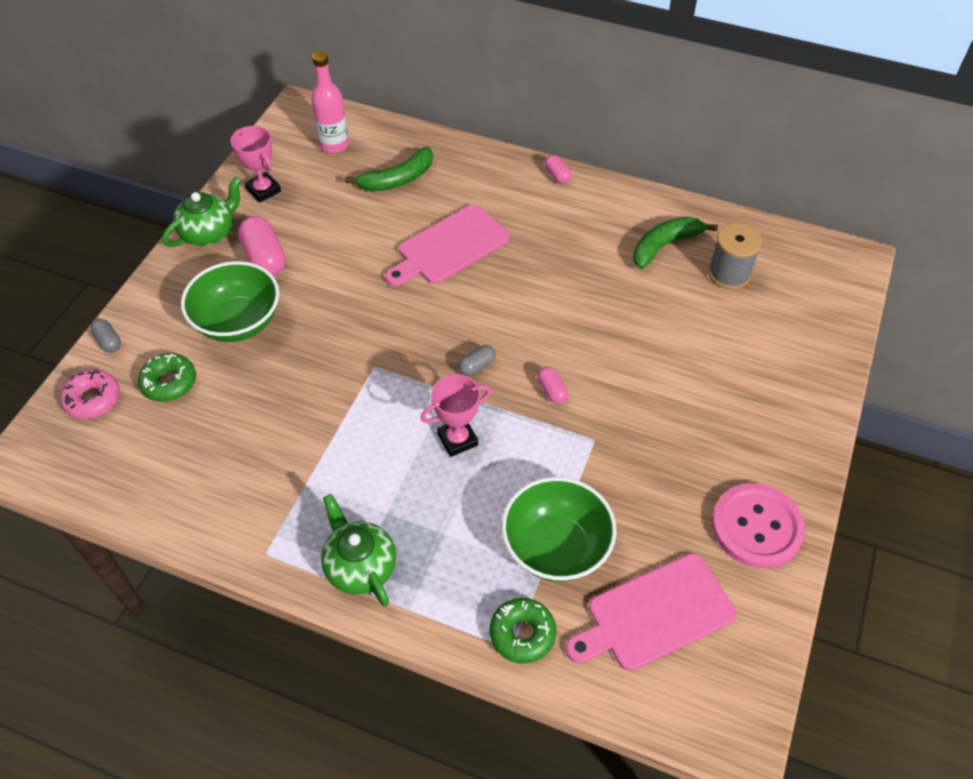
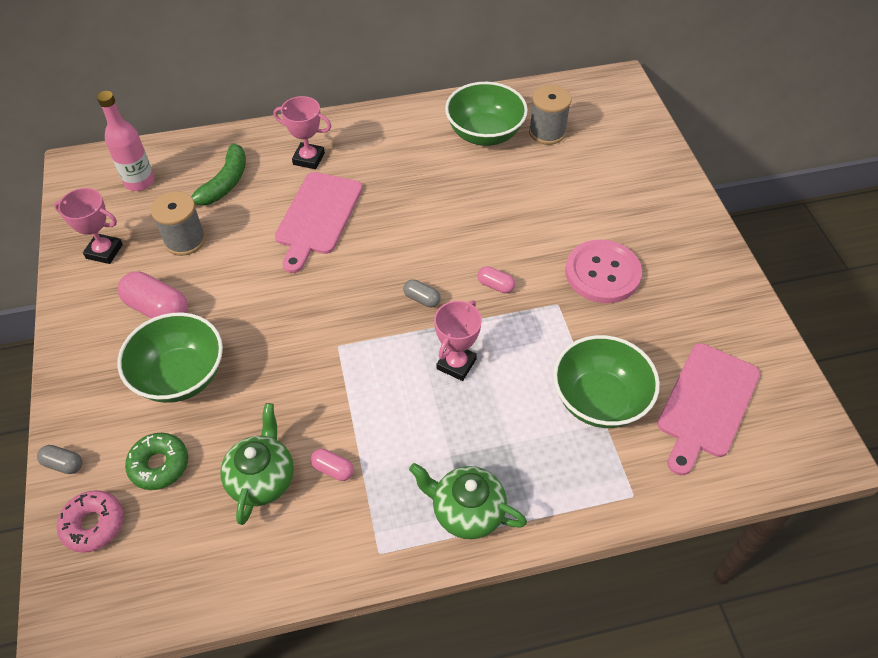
camera: 35 degrees left, 0 degrees up
green teapot [162,177,242,247] -> green teapot moved to [220,403,294,525]
grey capsule [458,345,496,376] -> grey capsule turned 75 degrees counterclockwise [403,279,441,307]
green donut [490,598,556,664] -> none
pink capsule [544,155,571,184] -> pink capsule moved to [310,449,354,481]
green banana [633,217,718,269] -> green bowl [445,82,528,146]
pink button [712,483,805,569] -> pink button moved to [565,240,642,303]
none -> grey spool [151,191,206,256]
none -> pink trophy [274,96,331,169]

